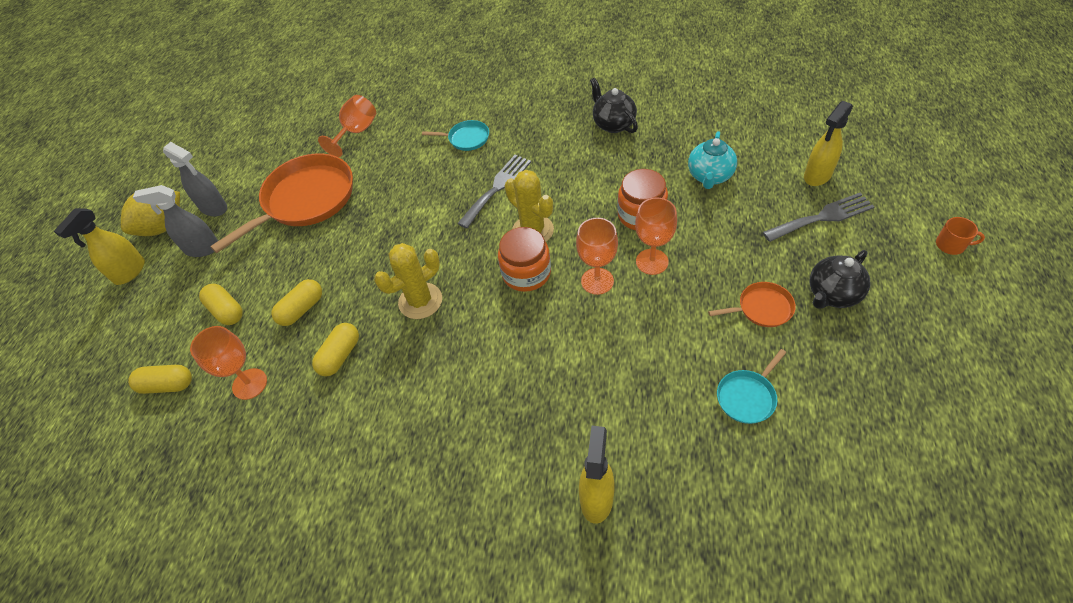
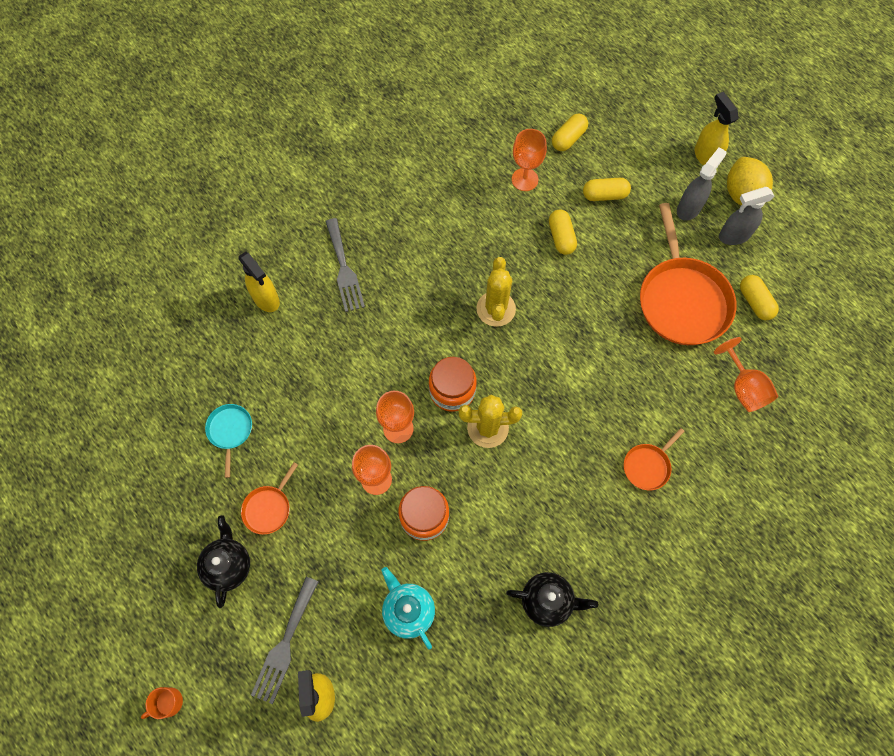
camera: 125 degrees right, 15 degrees up
yellow capsule [312,323,359,376] -> yellow capsule moved to [740,275,779,320]
turquoise pan [422,120,489,151] -> orange pan [624,428,685,490]
grey fork [457,155,531,228] -> grey fork moved to [325,218,365,312]

